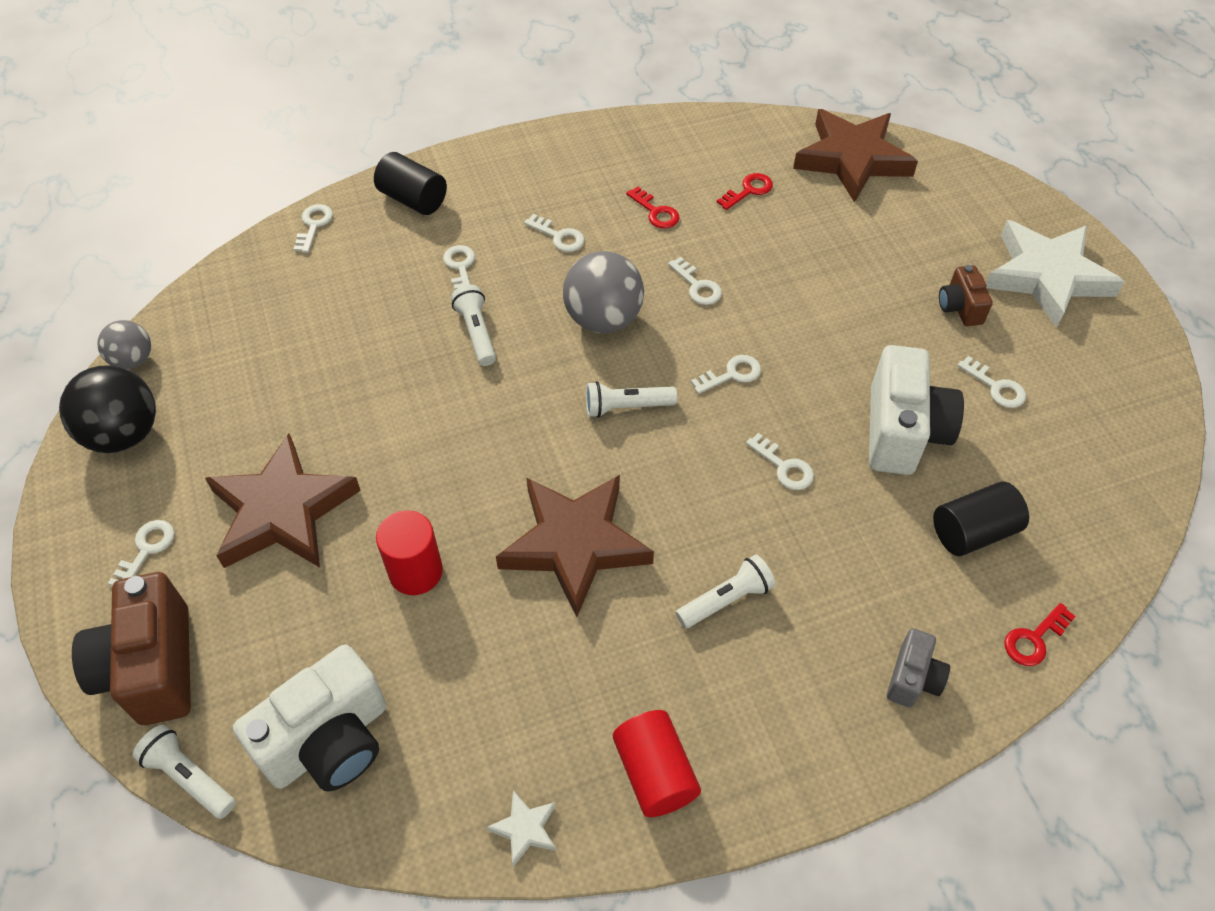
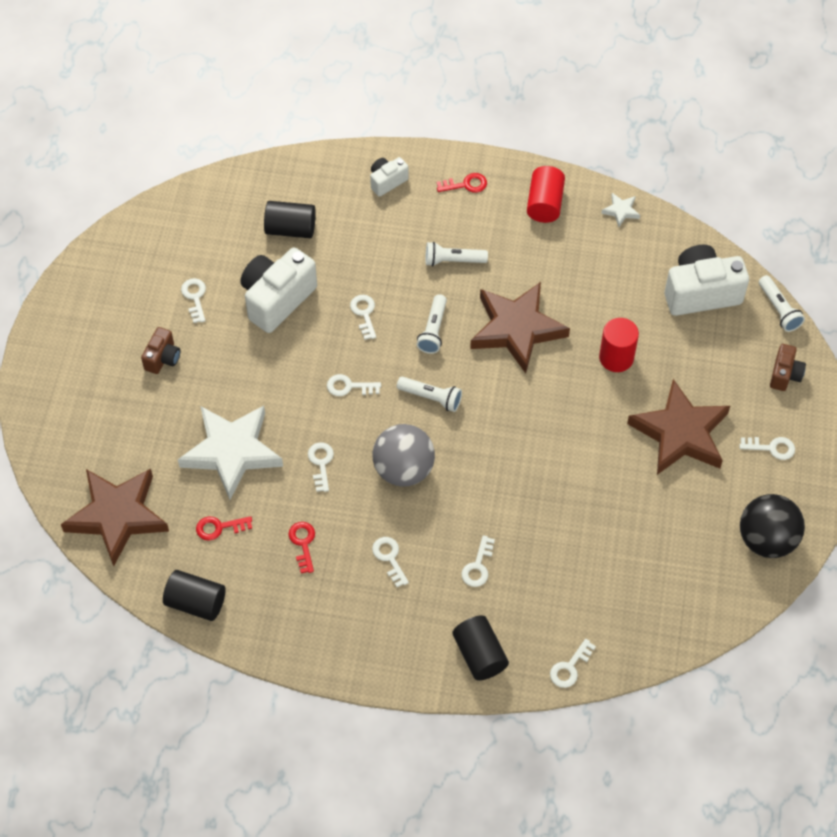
camera: 150 degrees left, 5 degrees up
brown camera [72,572,191,725] -> brown camera [770,344,806,391], size x0.52
grey ball [98,320,151,369] -> none
white key [108,520,174,586] -> white key turned 135 degrees counterclockwise [740,437,795,460]
white flashlight [451,285,496,366] -> white flashlight moved to [417,294,447,354]
grey camera [887,628,950,708] -> white camera [370,157,409,197]
white star [986,220,1125,328] -> white star moved to [178,406,283,500]
red key [1004,603,1076,666] -> red key moved to [437,173,487,193]
none -> black cylinder [163,570,226,621]

